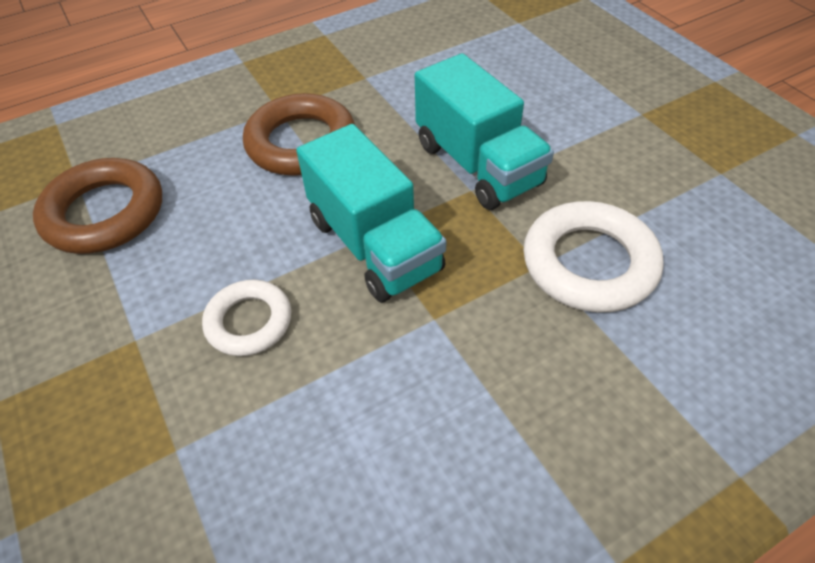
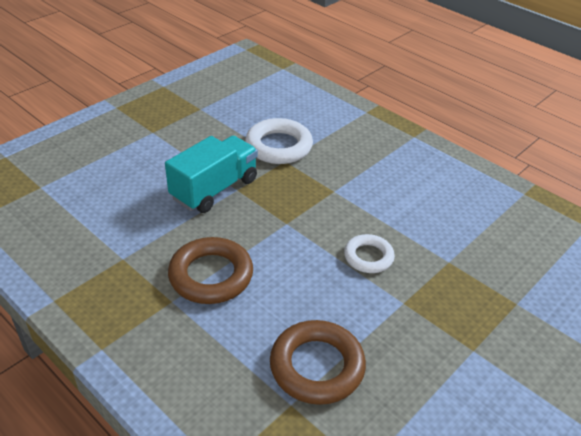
camera: 110 degrees left, 10 degrees down
turquoise truck [296,124,446,303] -> none

